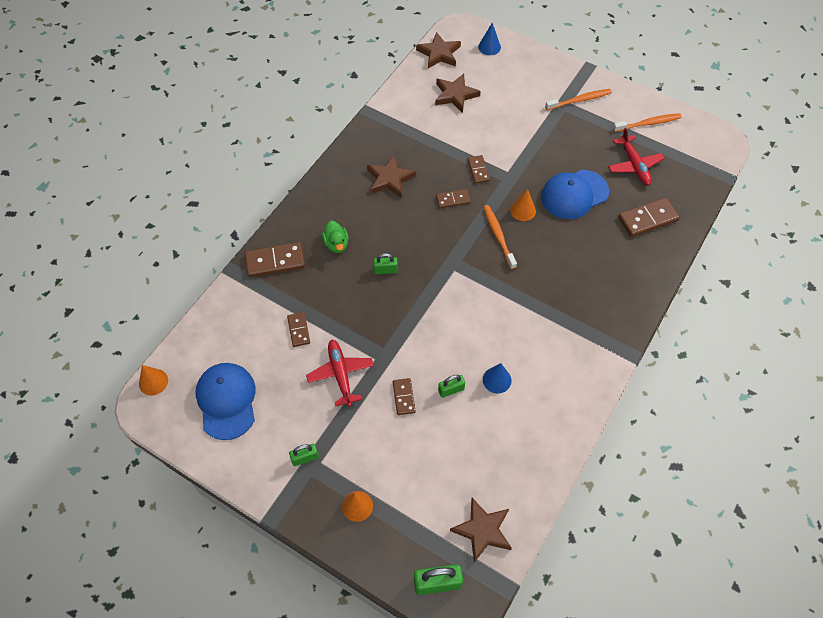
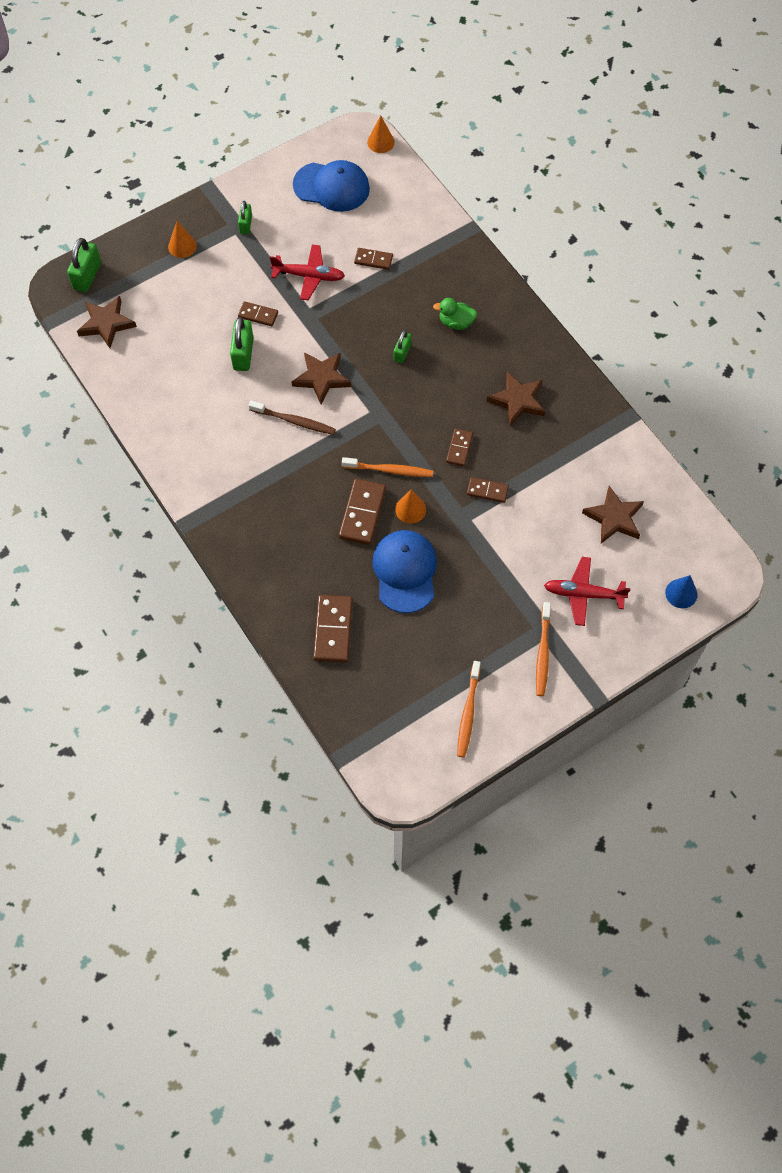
camera: 115 degrees right, 5 degrees up
brown domino [245,242,305,277] -> brown domino moved to [339,479,386,545]
brown star [416,32,461,68] -> brown star moved to [291,352,351,404]
green padlock [438,375,465,398] -> green padlock [230,317,254,371], size x1.62
blue cone [483,363,511,394] -> none
red plane [608,128,665,185] -> red plane moved to [544,557,631,626]
none -> brown toothbrush [249,401,336,435]

